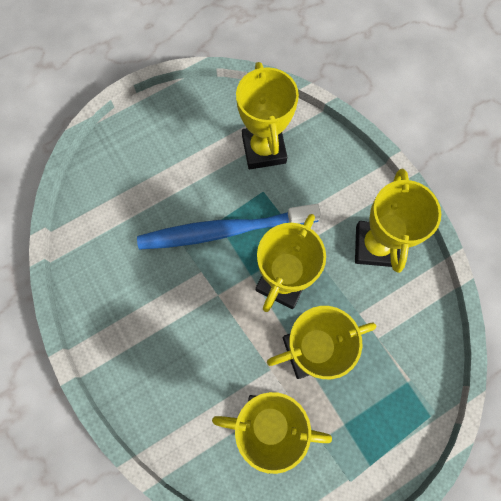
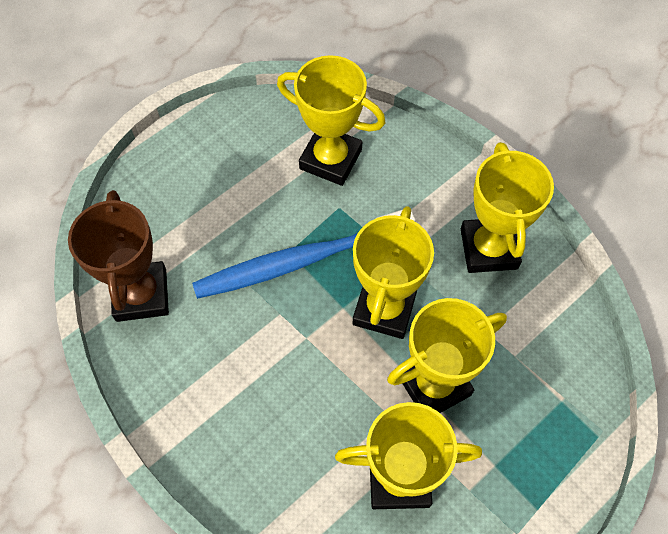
camera: 10 degrees left, 10 degrees down
yellow trophy [236,62,299,169] -> yellow trophy turned 45 degrees counterclockwise [277,55,385,186]
none -> brown trophy [68,190,169,322]

